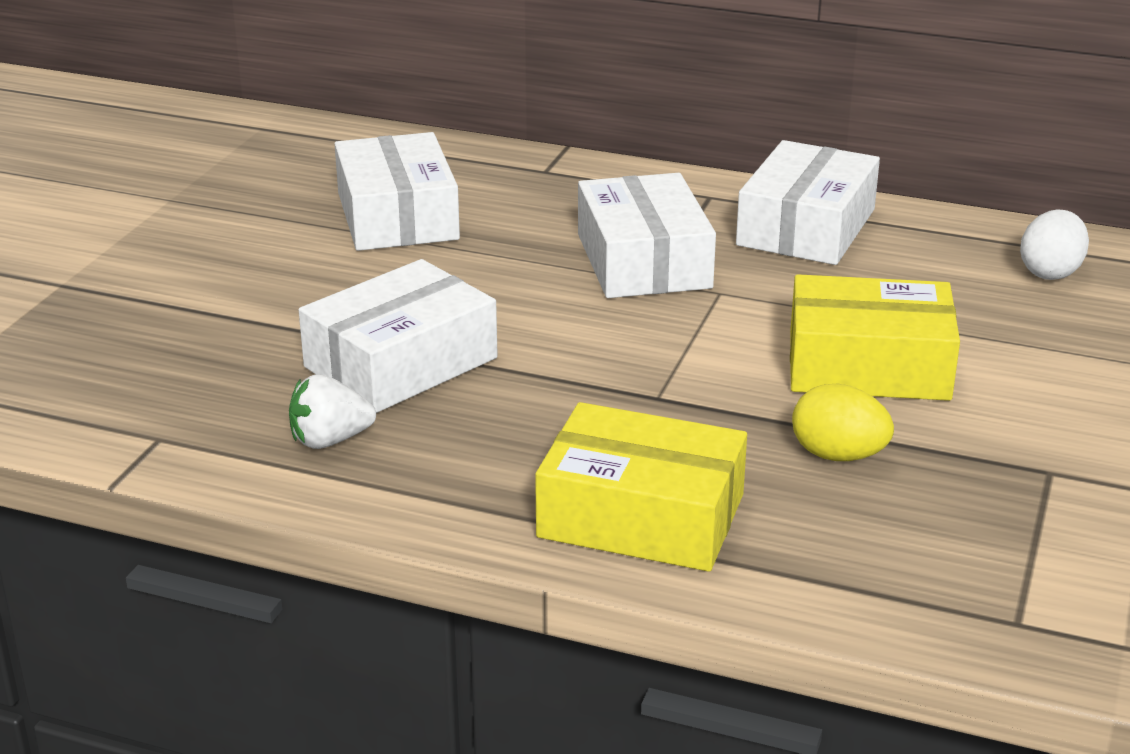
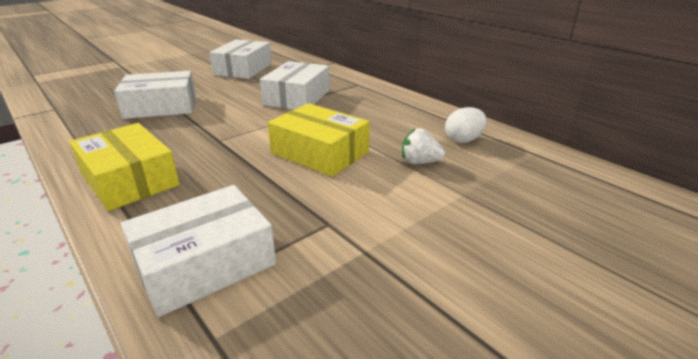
camera: 30 degrees right, 0 degrees up
white strawberry [289,374,376,449] -> white strawberry moved to [402,128,445,164]
white box [736,140,880,265] -> white box moved to [121,185,276,317]
yellow egg [792,384,894,461] -> none

